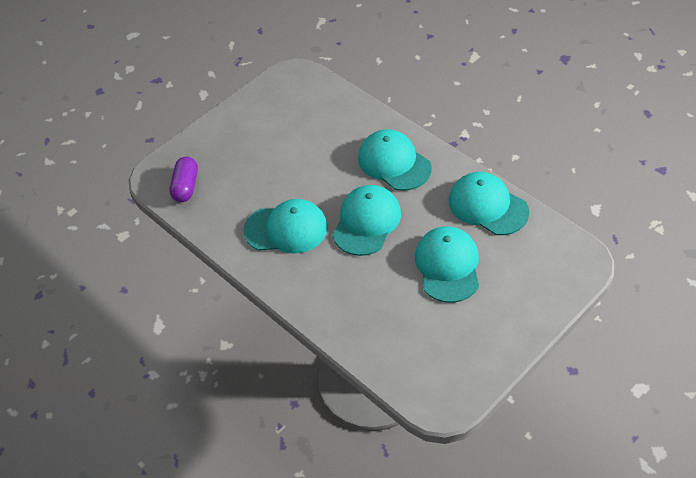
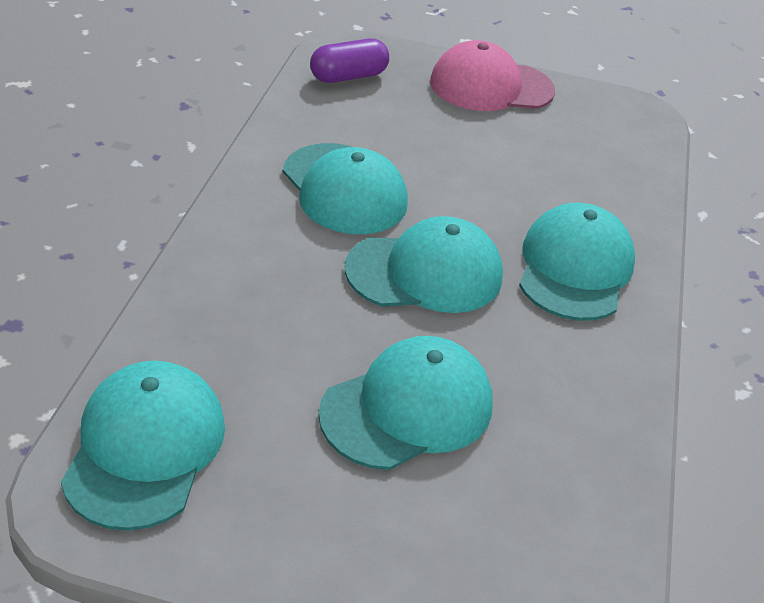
camera: 50 degrees right, 10 degrees down
turquoise cap [449,172,529,235] -> turquoise cap moved to [61,361,225,531]
none -> pink cap [430,40,555,111]

